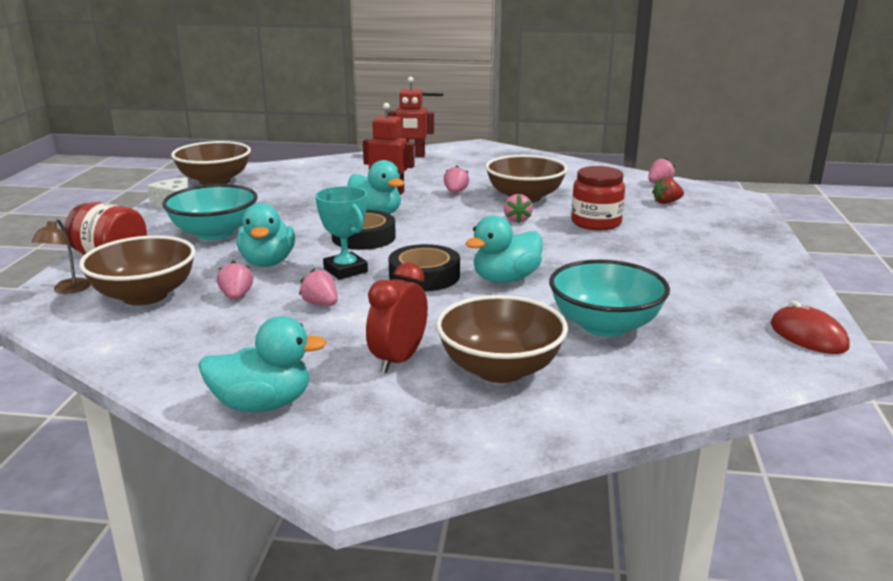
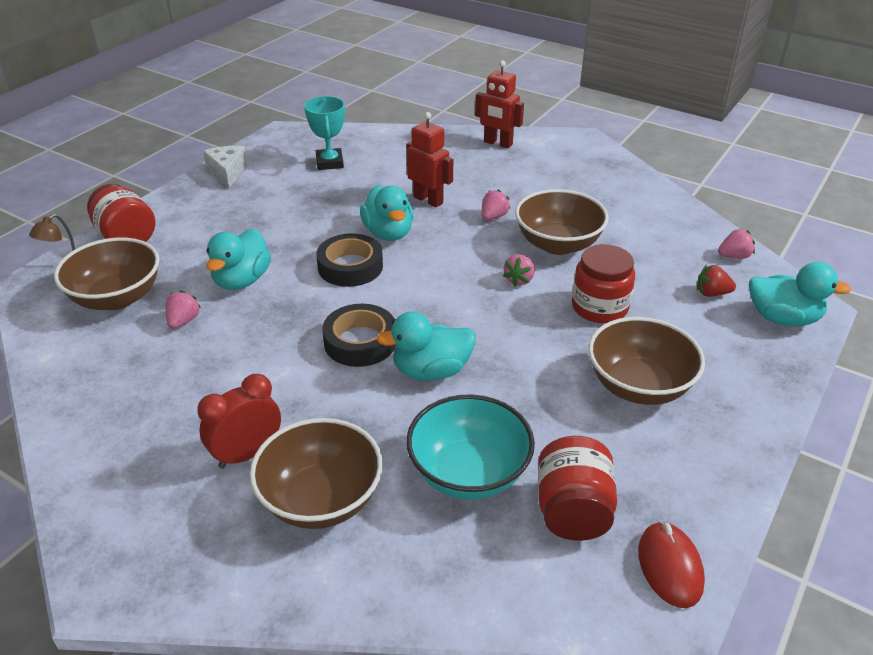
camera: 25 degrees right, 15 degrees up
turquoise bowl [162,184,258,240] -> none
brown bowl [171,141,251,185] -> brown bowl moved to [588,317,705,405]
turquoise duck [198,316,327,412] -> turquoise duck moved to [749,262,851,326]
pink strawberry [299,269,338,306] -> none
turquoise trophy [315,186,368,279] -> turquoise trophy moved to [304,96,345,170]
none -> red jar [538,436,617,541]

